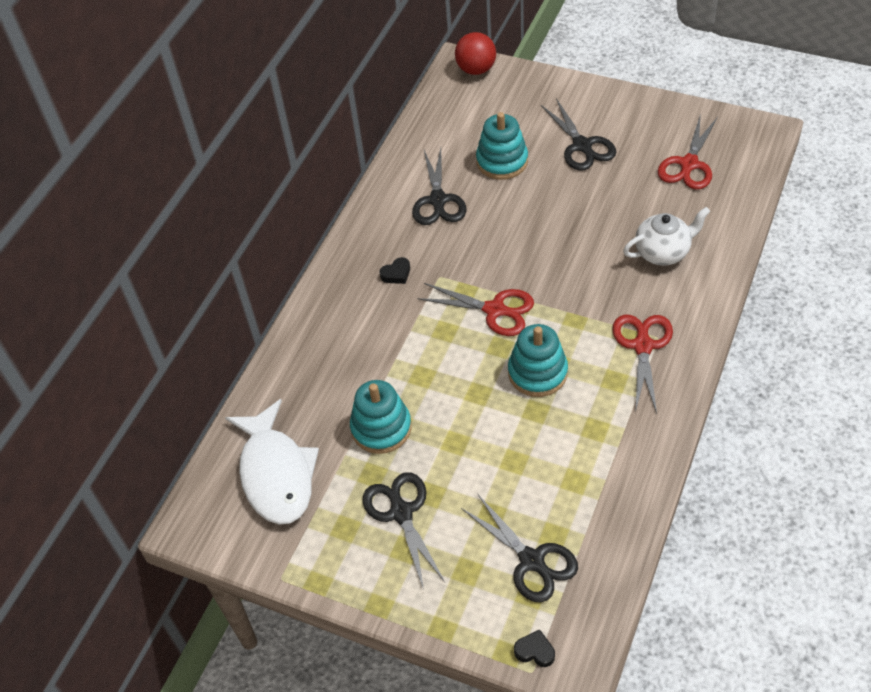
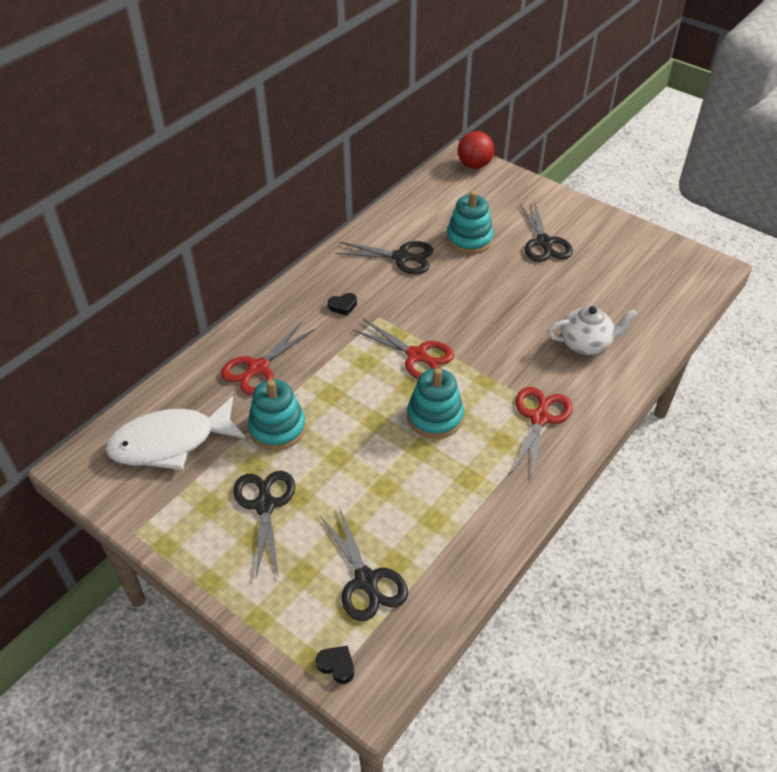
camera: 10 degrees right, 5 degrees down
white fish [225,399,319,525] -> white fish turned 75 degrees clockwise [105,396,246,470]
black scissors [412,148,466,225] -> black scissors turned 90 degrees counterclockwise [336,241,433,274]
red scissors [658,113,718,190] -> red scissors moved to [221,323,315,395]

